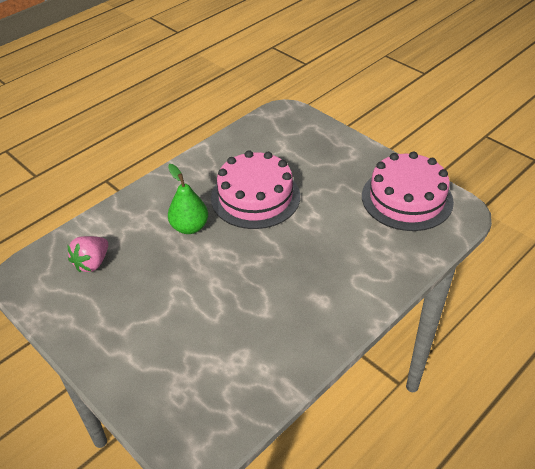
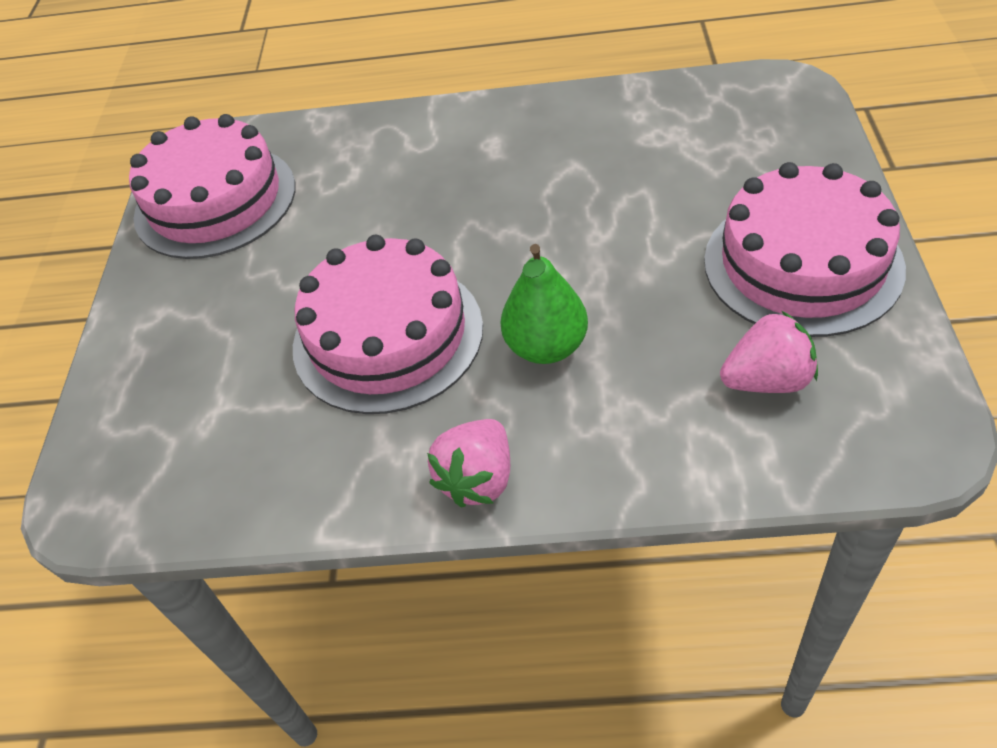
camera: 130 degrees left, 5 degrees up
none -> pink strawberry [427,419,510,507]
none -> pink cake [704,162,906,337]

